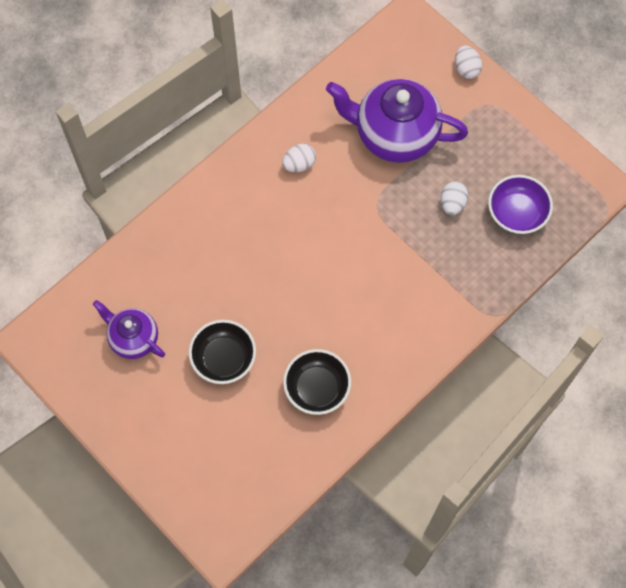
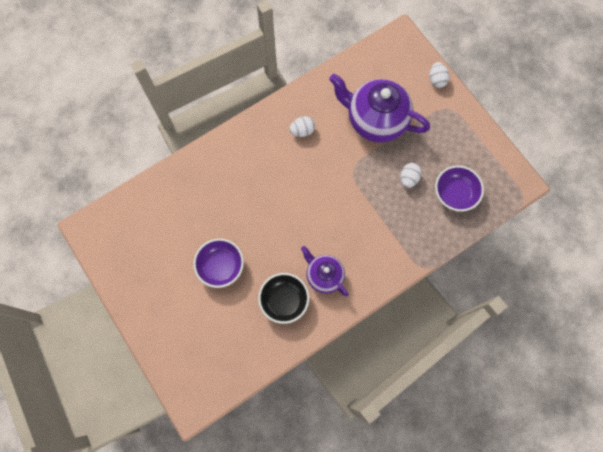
camera: 10 degrees right, 5 degrees up
purple teapot [93,300,165,359] -> purple teapot moved to [301,246,349,296]
black bowl [189,320,256,384] -> purple bowl [193,239,244,288]

